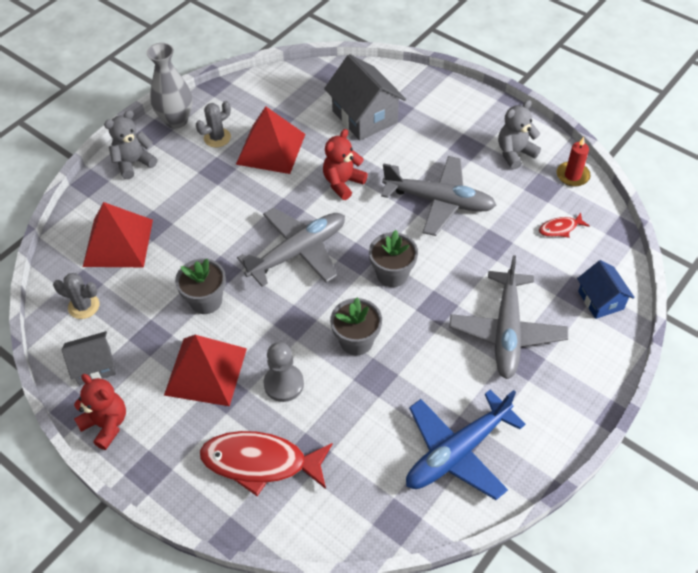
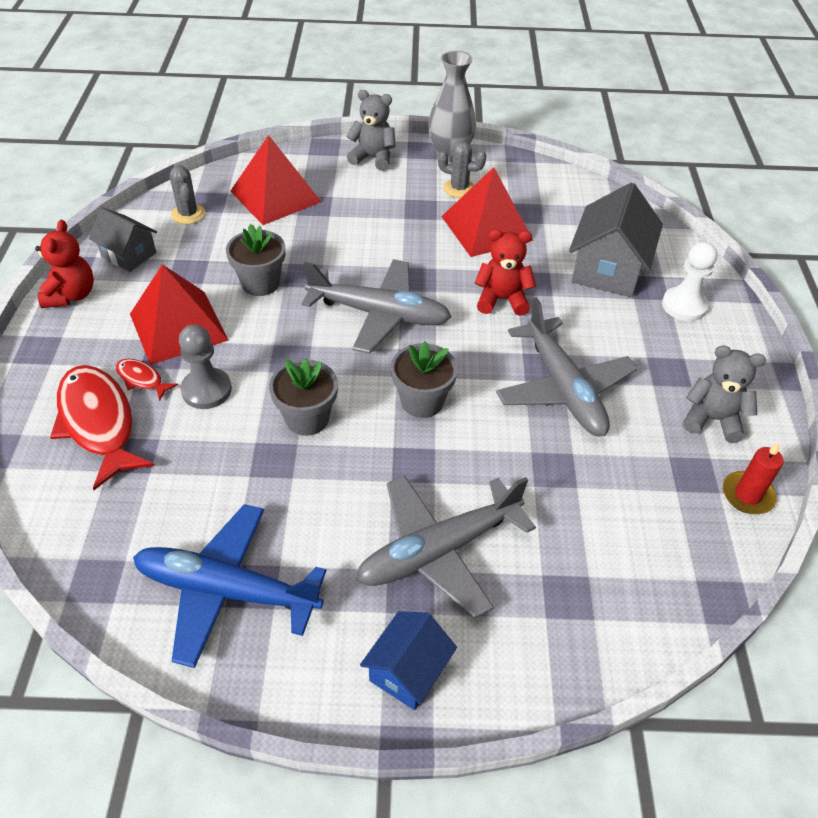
camera: 50 degrees right, 5 degrees down
red fish [539,213,589,238] -> red fish moved to [116,359,178,401]
blue house [577,260,635,319] -> blue house moved to [360,611,457,710]
none -> white pawn [662,242,717,321]

